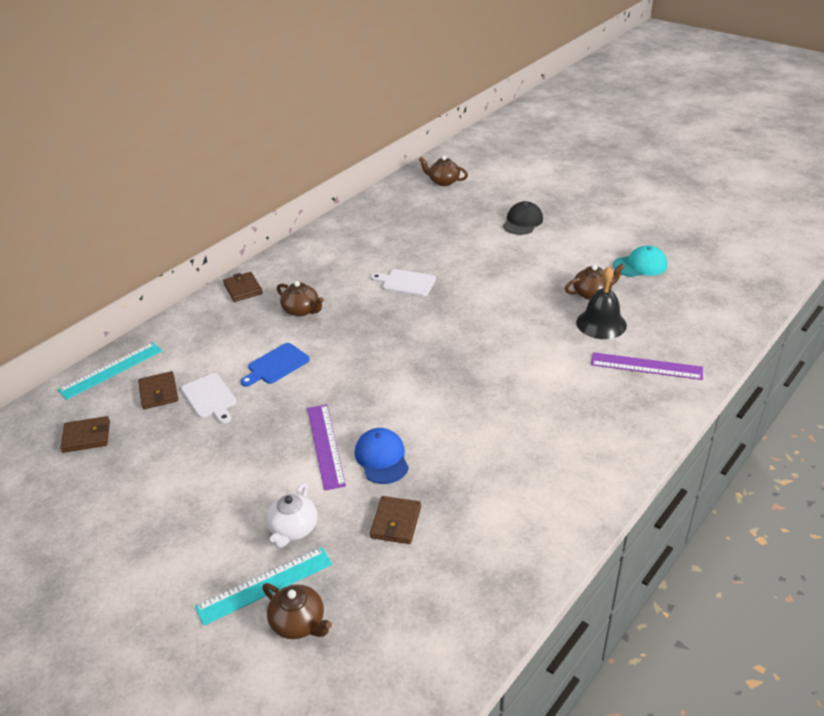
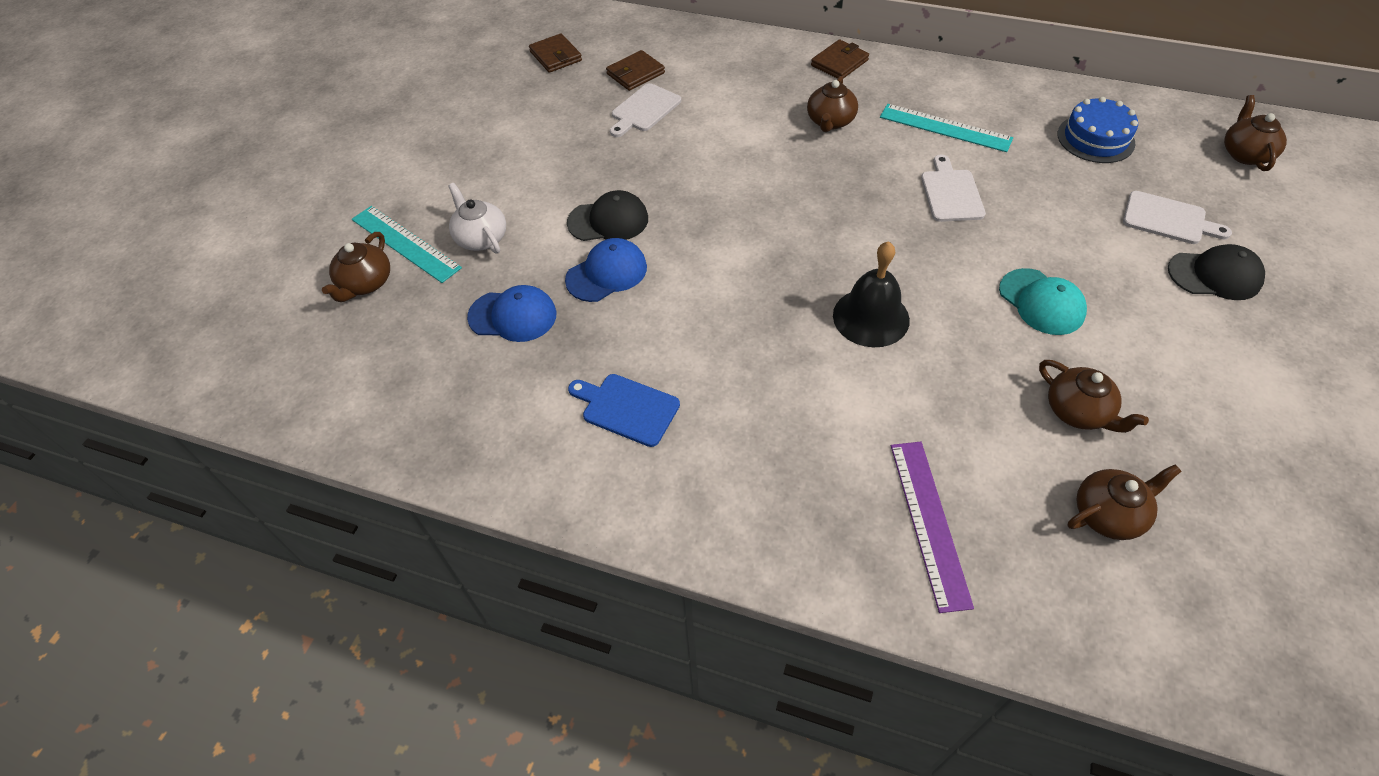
camera: 70 degrees right, 15 degrees up
turquoise ruler [58,342,162,400] -> turquoise ruler moved to [880,104,1013,152]
blue cutting board [241,343,310,387] -> blue cutting board moved to [568,374,680,447]
white teapot [266,483,317,548] -> white teapot turned 60 degrees clockwise [448,183,506,254]
purple ruler [307,404,346,491] -> black cap [567,190,648,241]
brown wallet [370,496,421,544] -> blue cap [467,285,557,342]
black bell [576,266,627,339] -> black bell moved to [833,241,910,347]
turquoise cap [613,245,667,277] -> turquoise cap moved to [999,268,1087,335]
none -> blue cake [1058,97,1138,163]
none -> brown teapot [1068,464,1182,540]
none -> white cutting board [1123,191,1232,244]

